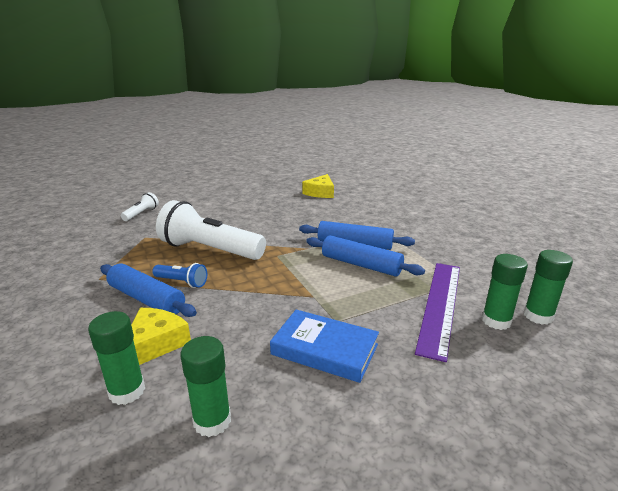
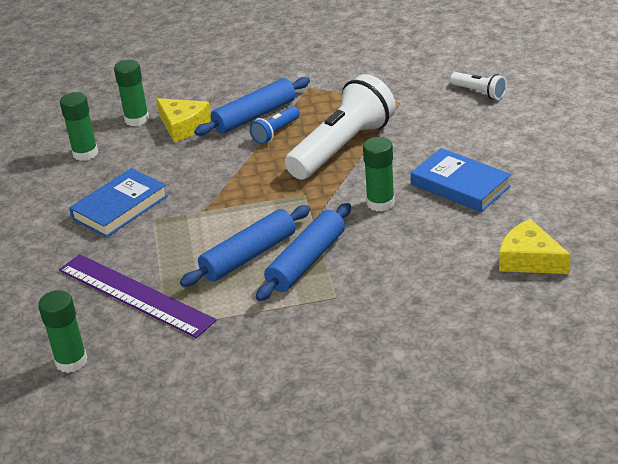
camera: 110 degrees right, 10 degrees up
green glue stick [482,254,528,330] -> green glue stick moved to [363,137,395,211]
none -> blue book [411,148,511,212]

